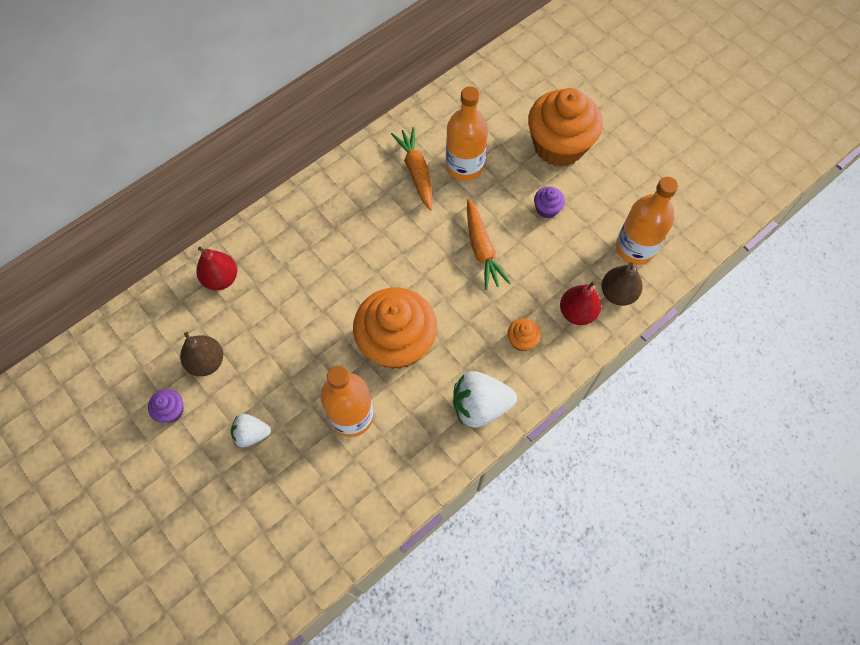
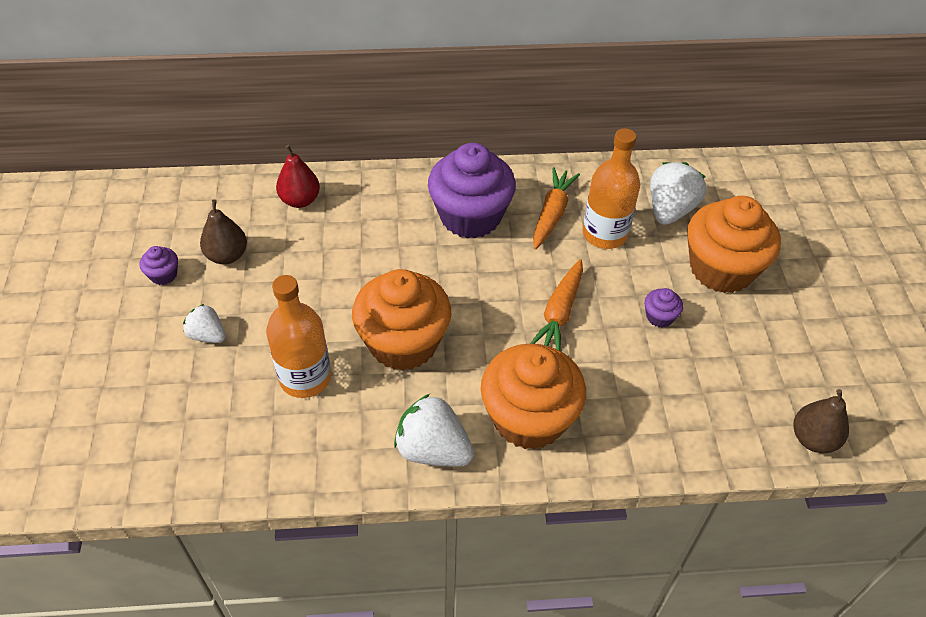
camera: 35 degrees right, 15 degrees down
orange cupcake [507,318,541,351] -> orange cupcake [481,343,586,450], size x2.44
red pear [560,281,601,325] -> none
brown pear [602,262,643,306] -> brown pear moved to [793,389,849,453]
orange bottle [616,177,678,265] -> none
none -> purple cupcake [428,143,516,239]
none -> white strawberry [650,162,706,225]

